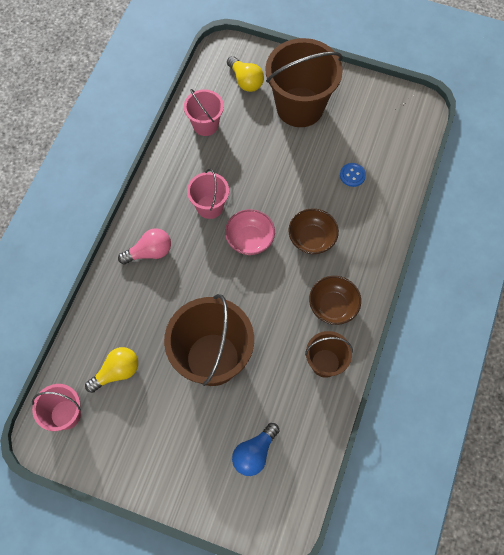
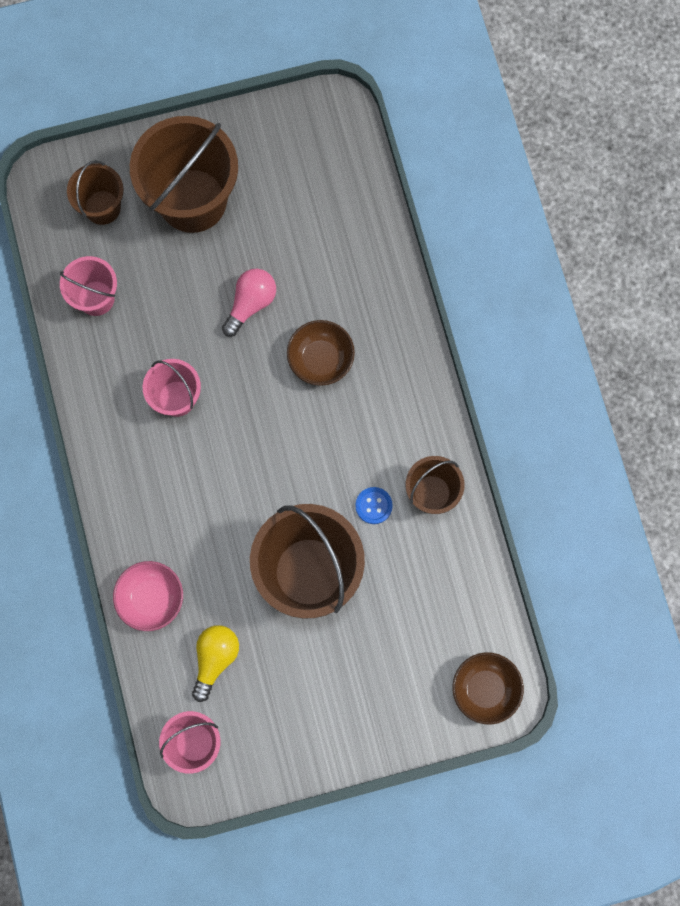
camera: 35 degrees left, 10 degrees up
pink light bulb [118,228,171,264] -> pink light bulb moved to [222,269,276,337]
pink bowl [225,209,275,255] -> pink bowl moved to [113,561,183,631]
yellow light bulb [227,56,264,92] -> brown bucket [67,160,124,225]
blue light bulb [232,423,280,476] -> none
brown bowl [309,276,361,325] -> brown bowl moved to [453,652,524,725]
blue button [340,163,366,187] -> blue button moved to [355,487,393,524]

